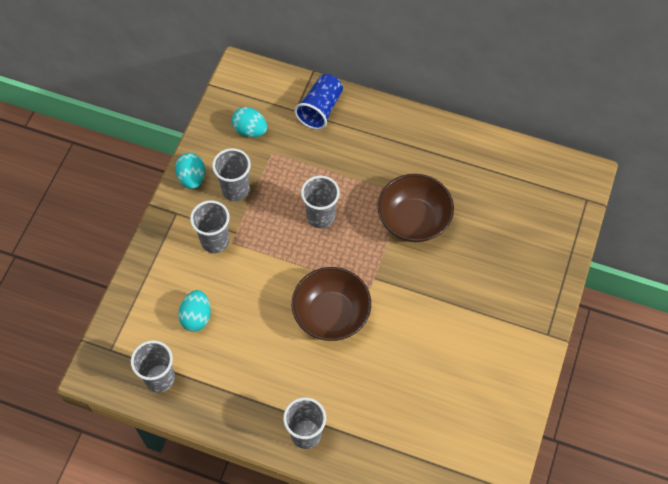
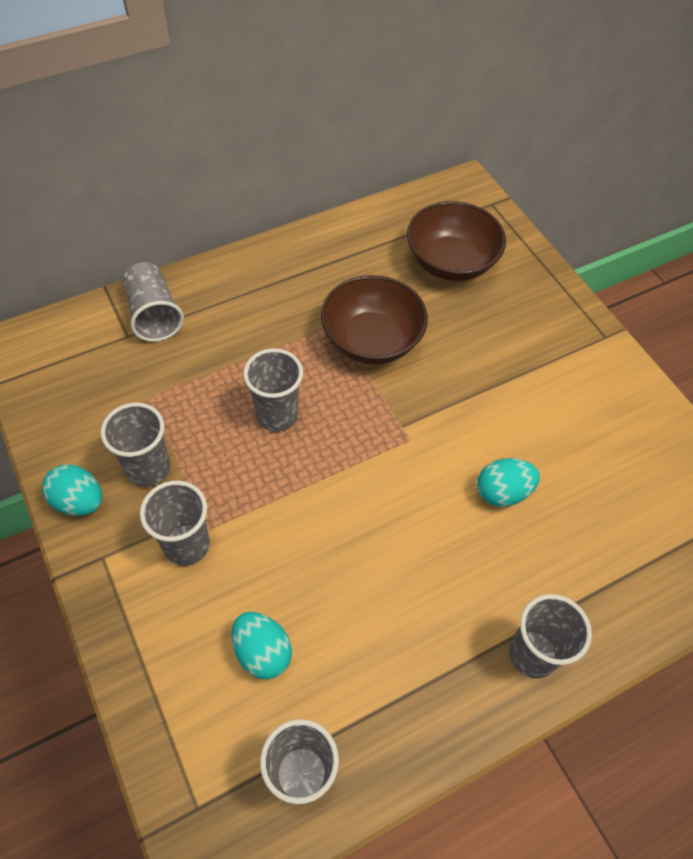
camera: 50 degrees left, 5 degrees down
turquoise egg [232,107,267,138] -> turquoise egg moved to [477,458,540,507]
brown bowl [292,267,371,341] -> brown bowl moved to [407,201,506,281]
blue cup [294,74,343,130] -> grey cup [123,262,184,342]

